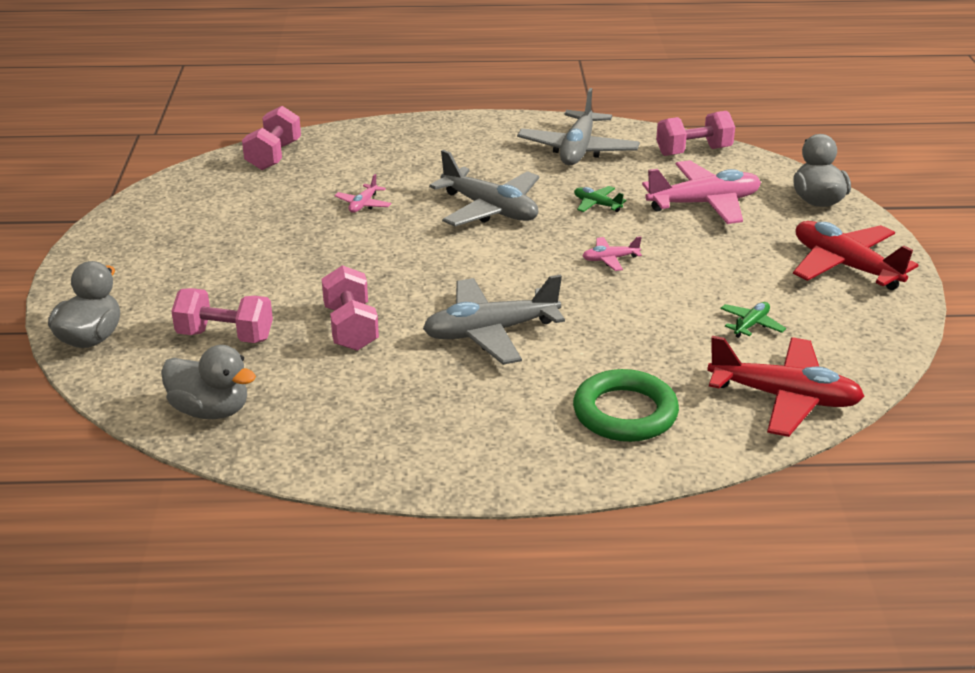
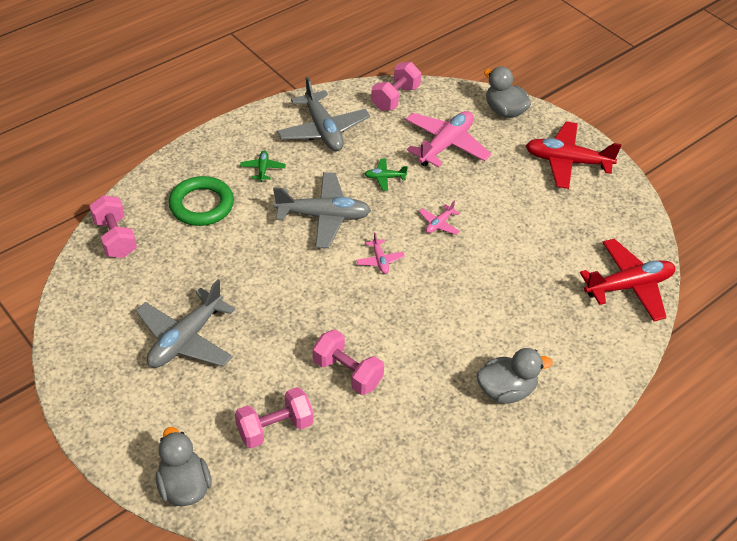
camera: 40 degrees left, 15 degrees up
grey duck [161,345,256,419] -> grey duck moved to [477,348,552,404]
pink plane [334,174,391,213] -> pink plane moved to [356,233,405,274]
grey plane [423,274,565,365] -> grey plane moved to [136,280,235,368]
green ring [573,369,679,442] -> green ring moved to [169,176,234,226]
green plane [720,302,786,338] -> green plane moved to [240,150,286,182]

